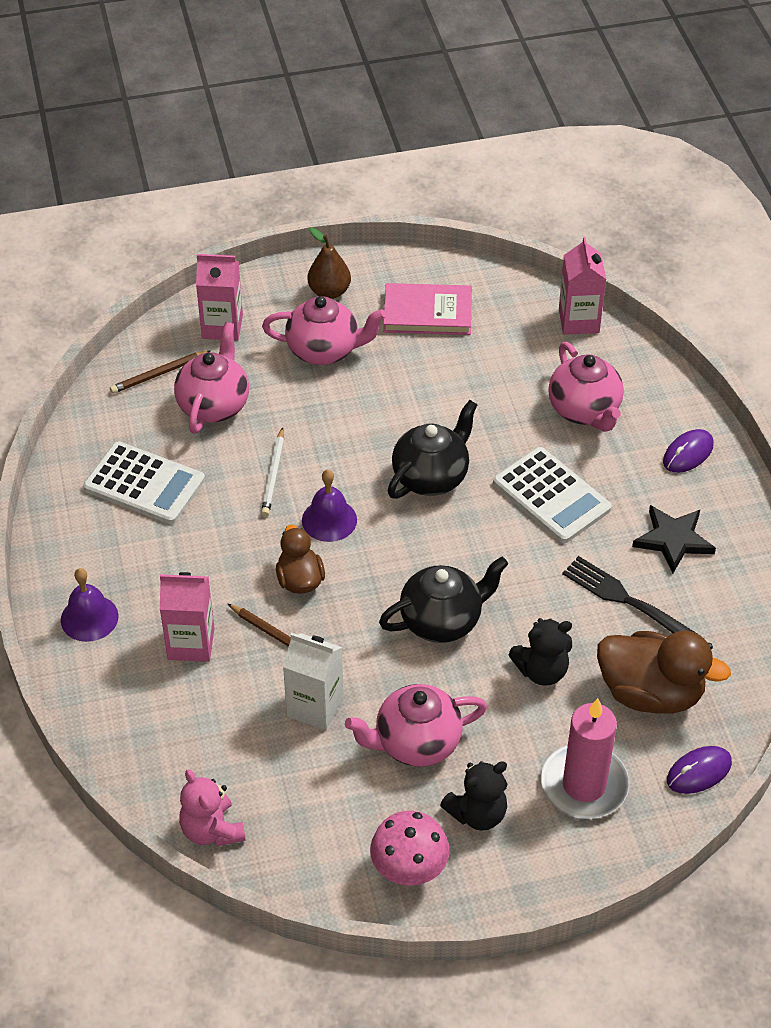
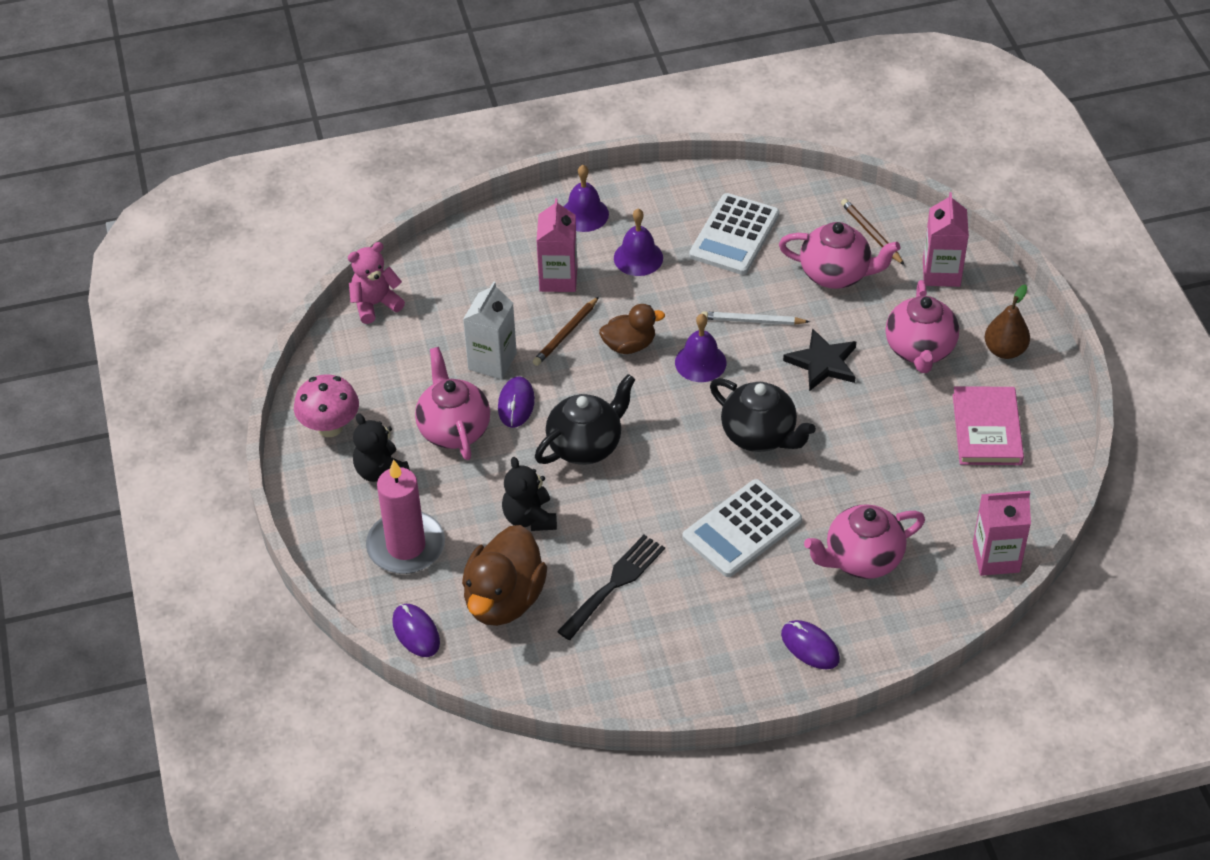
camera: 90 degrees right, 0 degrees up
black teapot [379,557,508,643] -> black teapot turned 105 degrees counterclockwise [535,374,635,465]
black star [632,505,716,573] -> black star moved to [783,328,857,391]
none -> purple mouse [498,376,535,428]
none -> purple bell [614,209,663,276]

